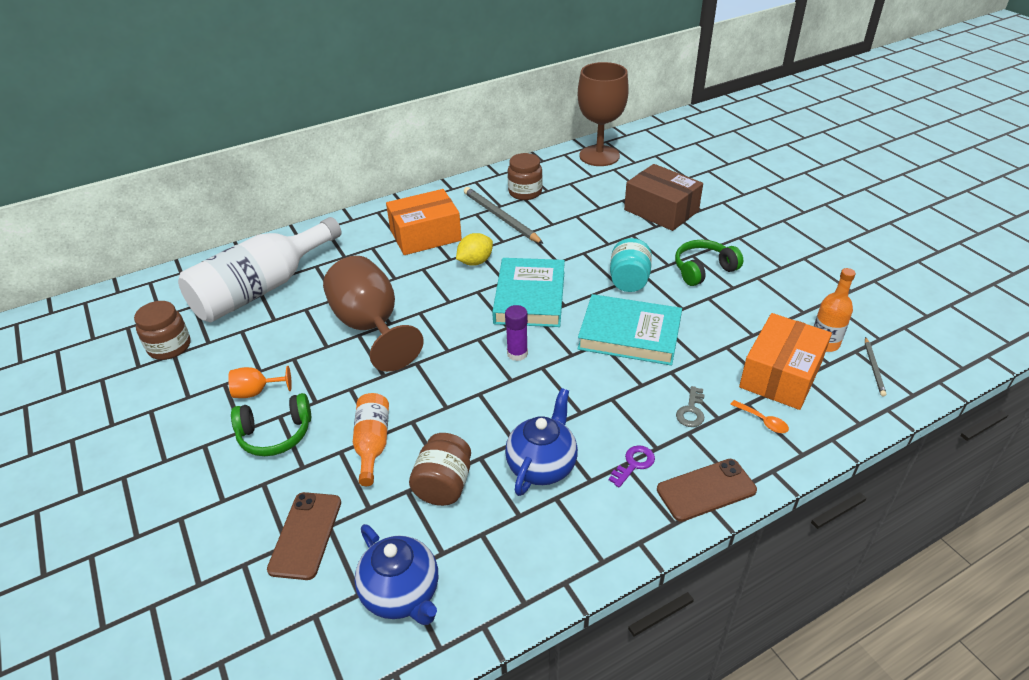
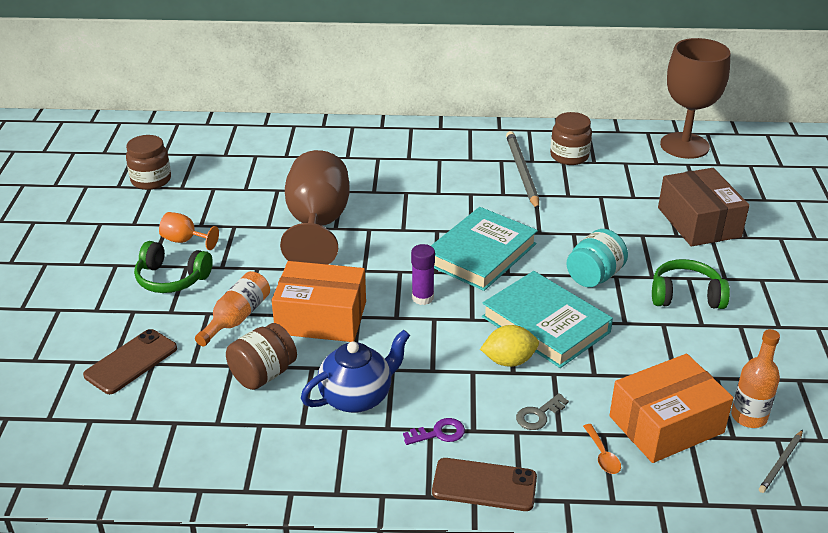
camera: 30 degrees right, 5 degrees down
white bottle [178,217,342,322] -> none
blue teapot [355,524,438,625] -> none
orange box [386,189,462,255] -> orange box moved to [272,261,366,342]
yellow lemon [456,233,493,266] -> yellow lemon moved to [480,325,539,367]

